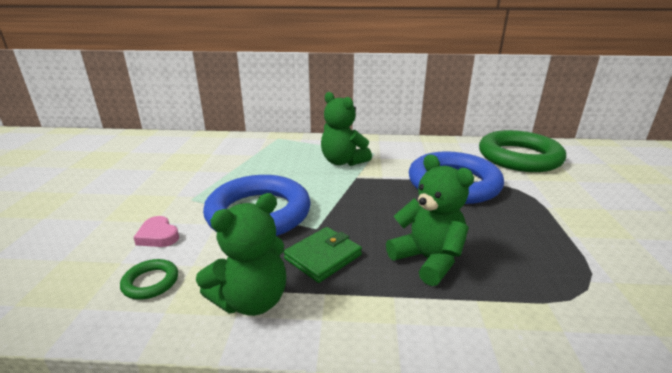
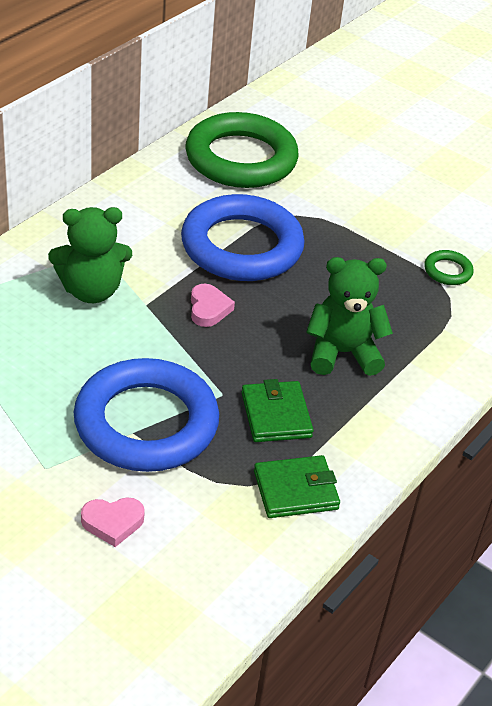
camera: 60 degrees left, 15 degrees up
green ring [120,259,178,300] -> green ring moved to [424,250,473,285]
green teddy bear [196,193,286,316] -> green wallet [254,455,340,518]
none -> pink heart [191,284,235,327]

